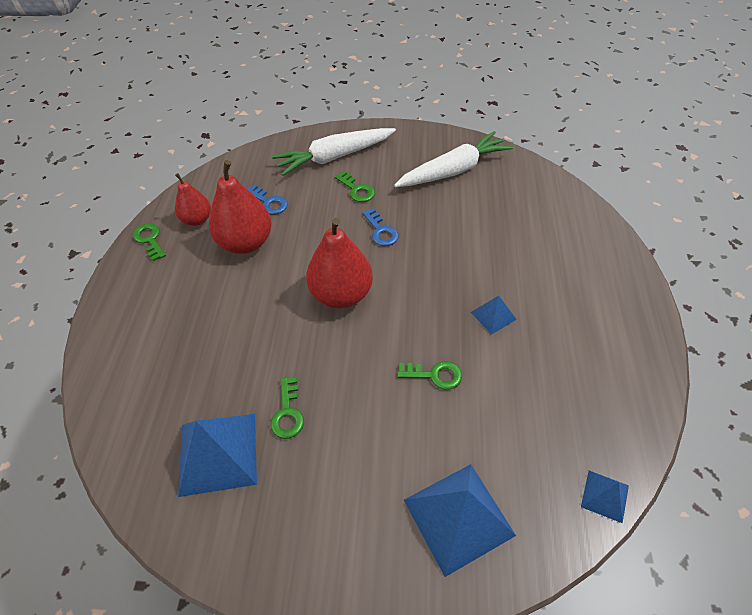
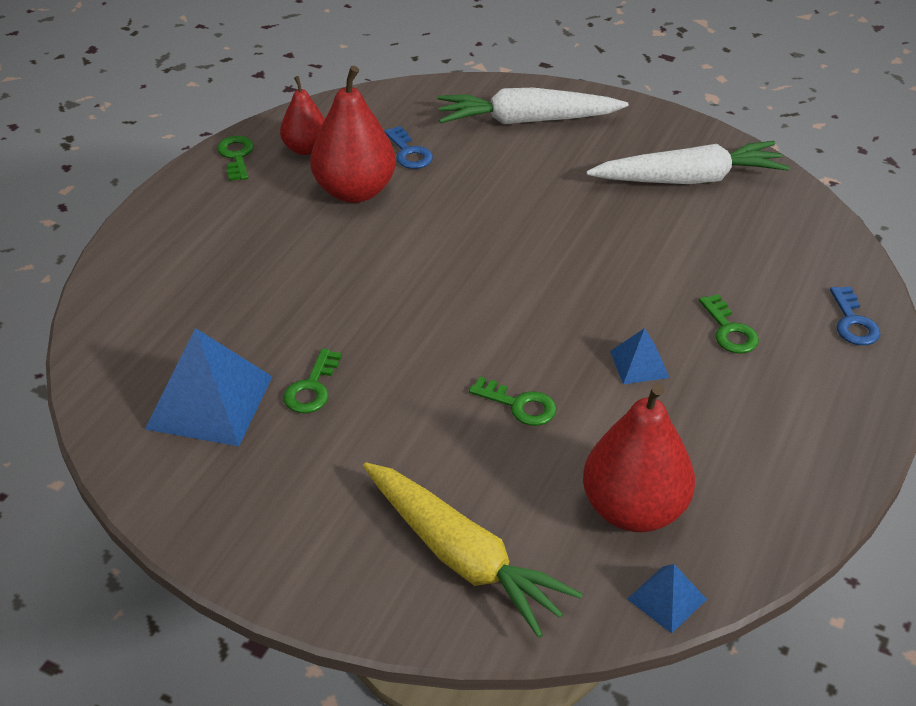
camera: 20 degrees right, 10 degrees down
red pear [306,218,373,308] -> red pear moved to [583,383,695,532]
green key [335,171,375,202] -> green key moved to [699,294,759,354]
blue key [362,208,399,246] -> blue key moved to [830,286,880,345]
blue pyramid [404,464,516,577] -> yellow carrot [363,462,583,638]

